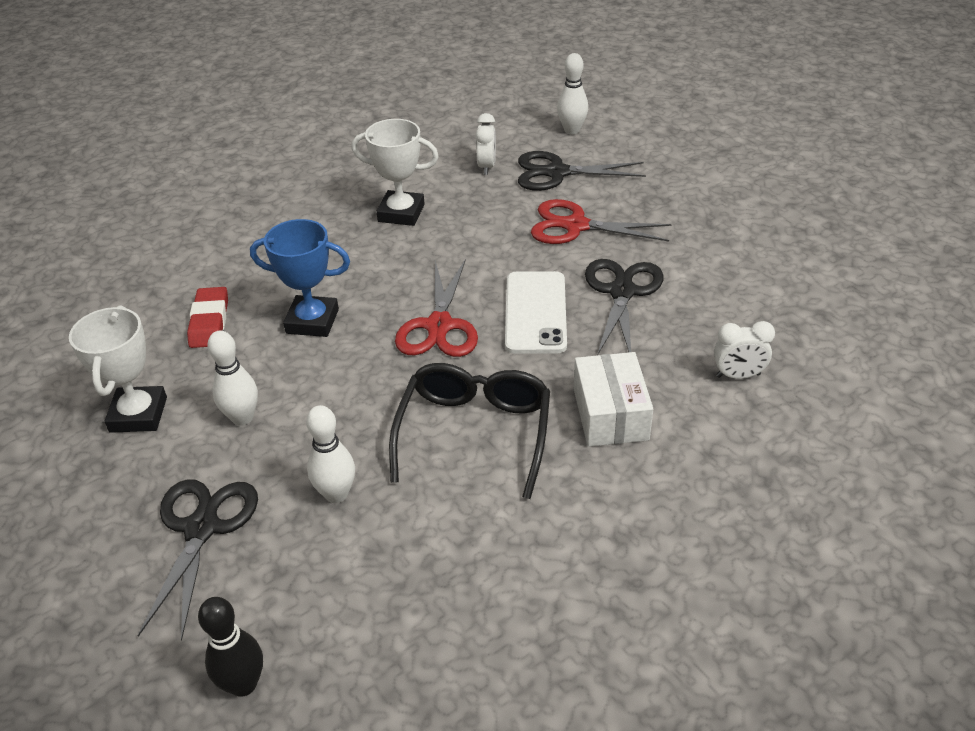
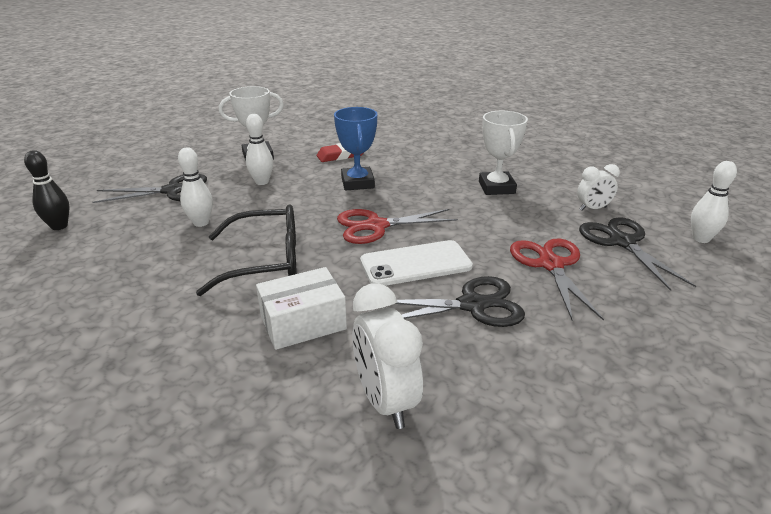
camera: 70 degrees right, 10 degrees down
white clock [714,321,775,379] -> white clock [352,283,423,429], size x1.64

